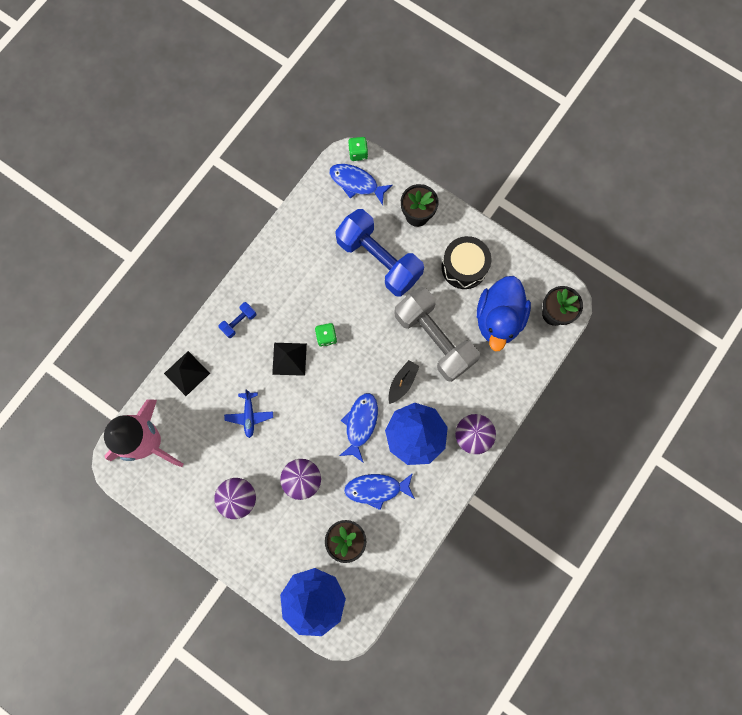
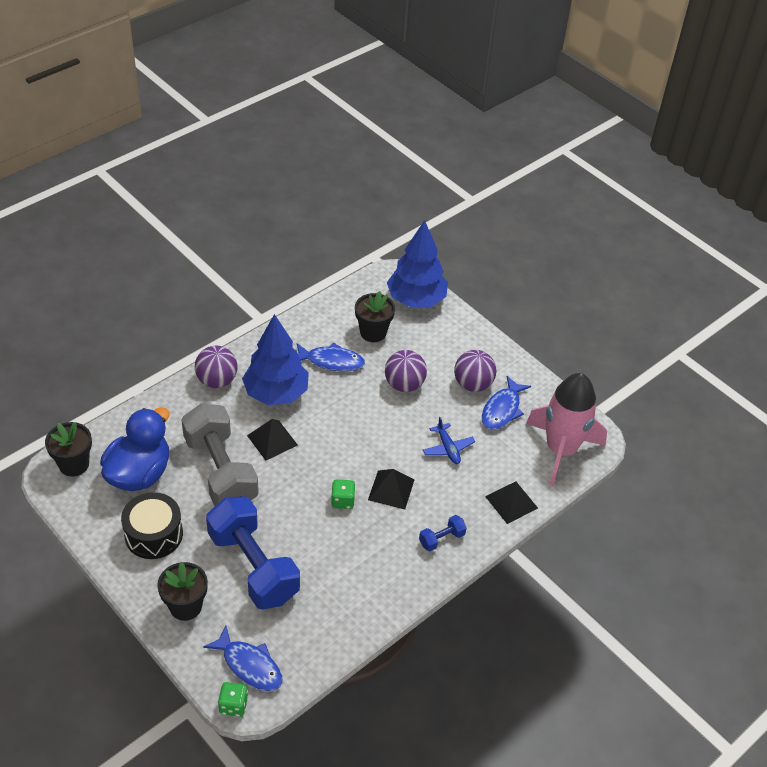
camera: 170 degrees left, 30 degrees down
blue plane [224,389,273,438] -> blue plane turned 150 degrees clockwise [423,417,475,464]
blue fish [339,393,378,463] -> blue fish moved to [482,376,531,430]
black boat [388,360,420,404] -> black pyramid [247,419,298,461]

